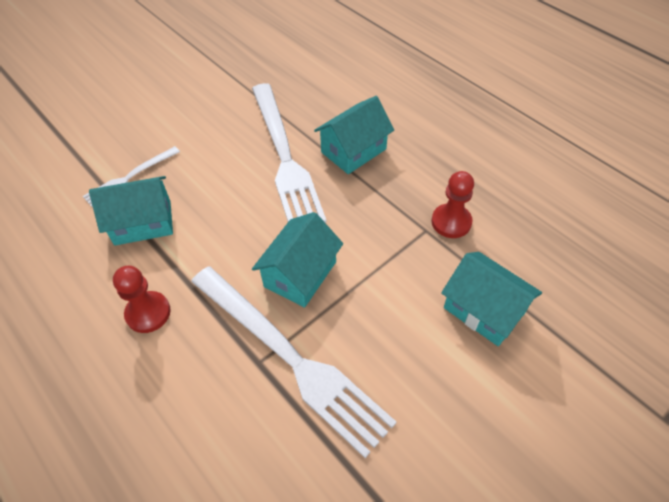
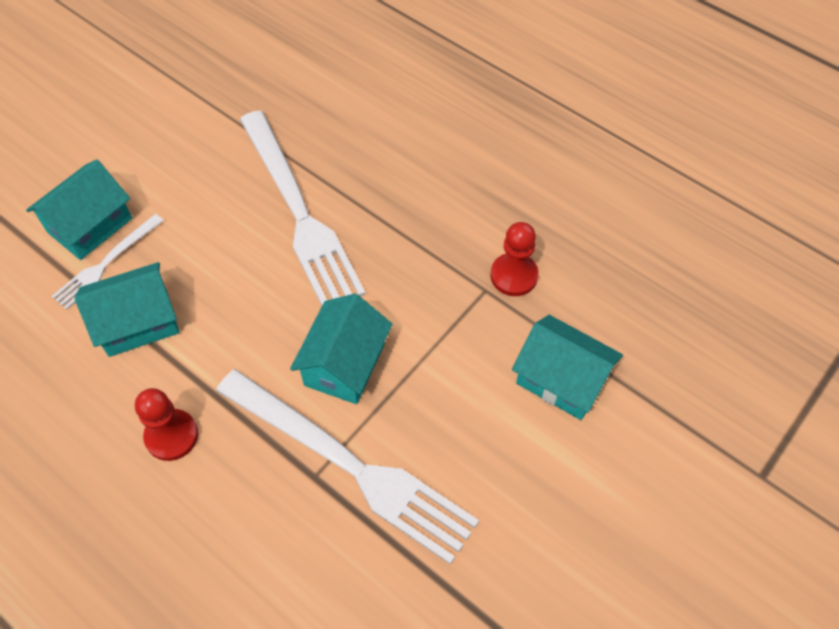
camera: 10 degrees left, 5 degrees up
turquoise house [314,96,394,174] -> turquoise house moved to [26,159,132,260]

